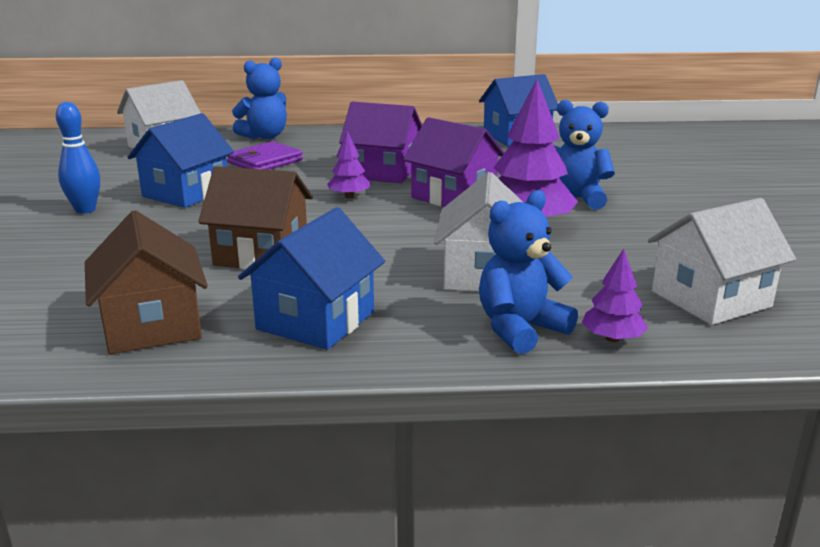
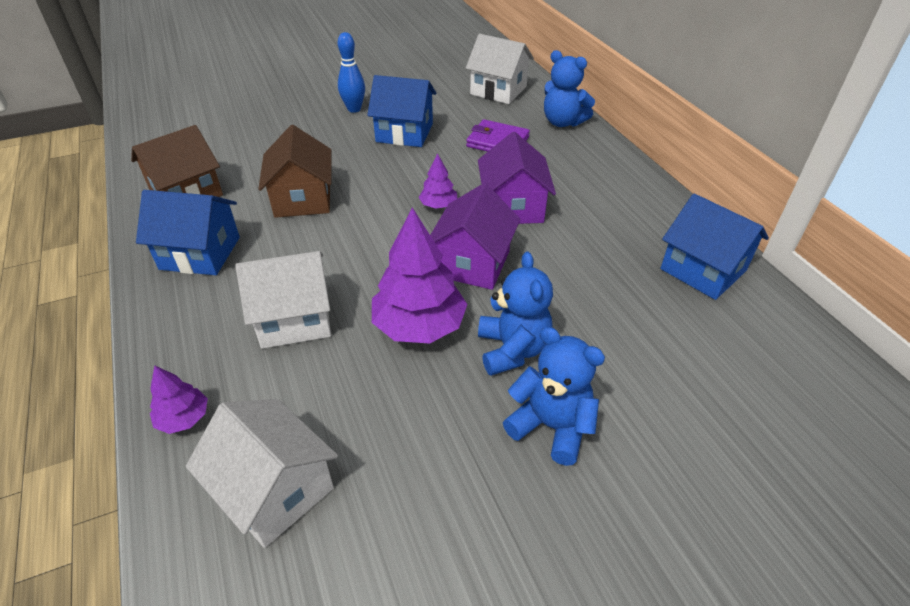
camera: 70 degrees right, 20 degrees up
blue teddy bear [479,190,578,354] -> blue teddy bear moved to [503,327,605,466]

